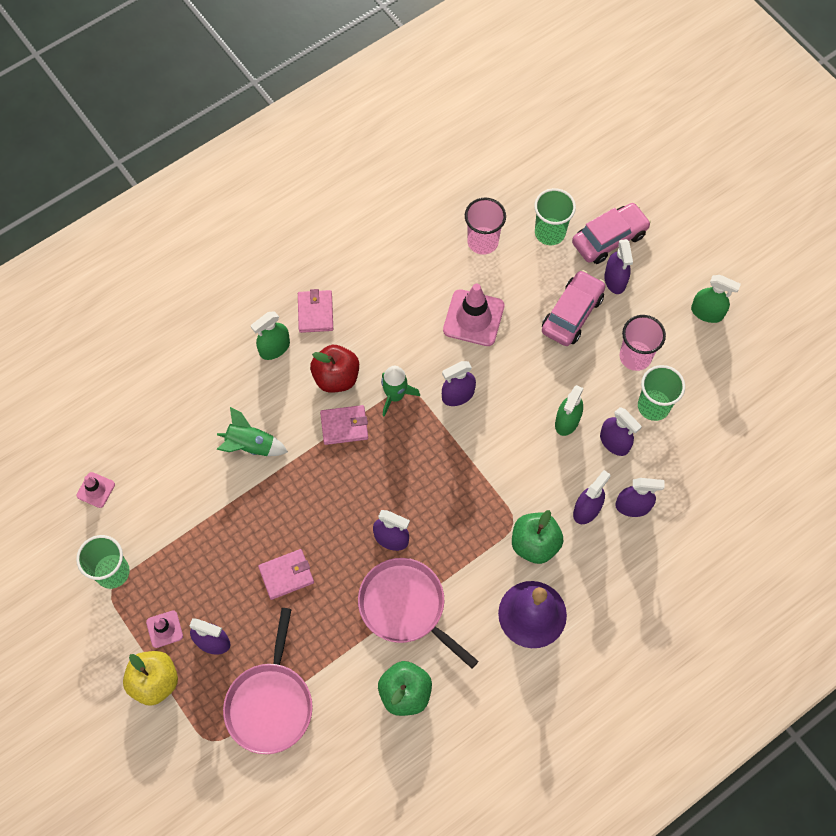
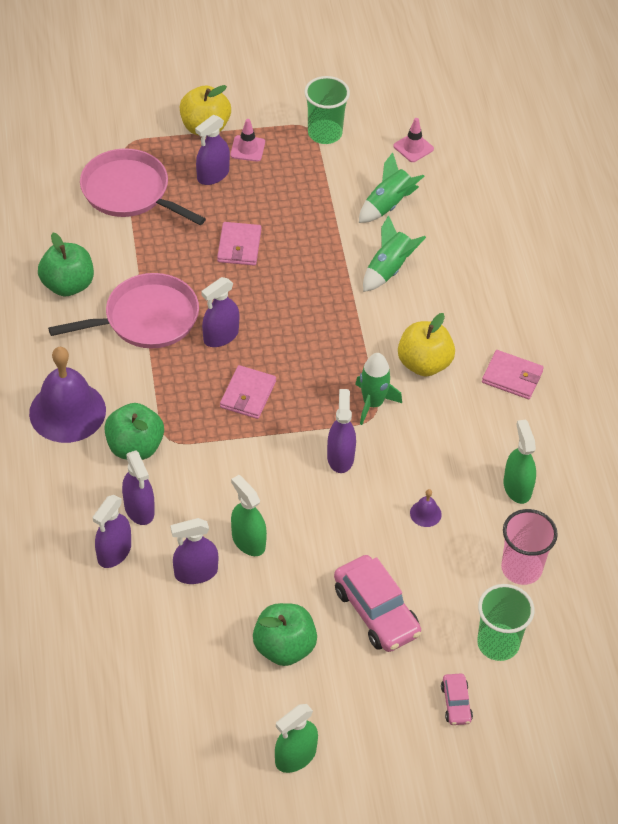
camera: 115 degrees right, 15 degrees down
green spray bottle [251,311,290,360] -> green spray bottle moved to [503,420,536,504]
red apple [310,345,359,393] -> yellow apple [398,313,455,377]
pink wallet [320,405,368,445] -> pink wallet moved to [220,365,276,419]
pink traffic cone [443,284,505,346] -> purple bell [410,489,442,527]
pink car [572,203,651,264] -> pink car [441,674,473,725], size x0.51
purple spray bottle [604,239,633,294] -> none
pink cup [620,315,666,371] -> green apple [253,603,317,666]
green cup [638,365,685,421] -> none
none -> green rocket [359,152,425,223]

